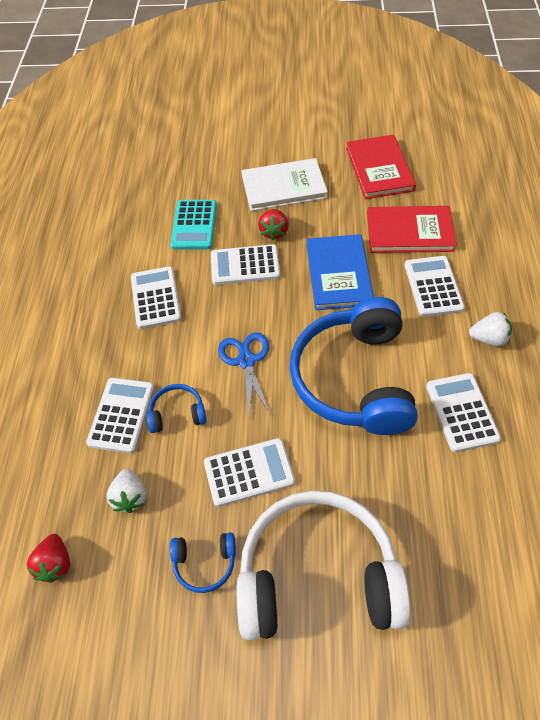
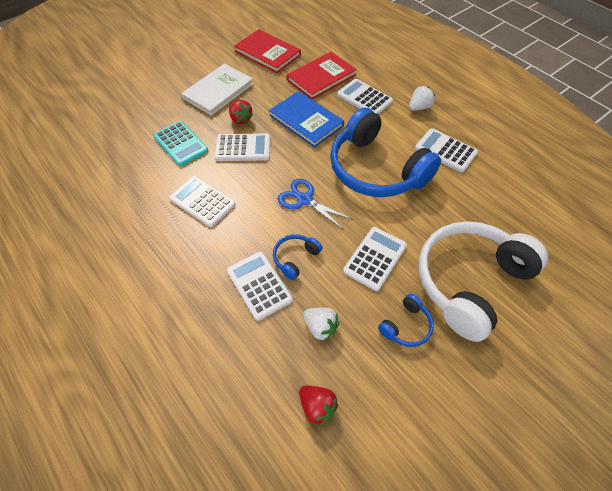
camera: 45 degrees left, 0 degrees up
white calculator [211,244,280,285] -> white calculator turned 135 degrees counterclockwise [215,134,270,161]

